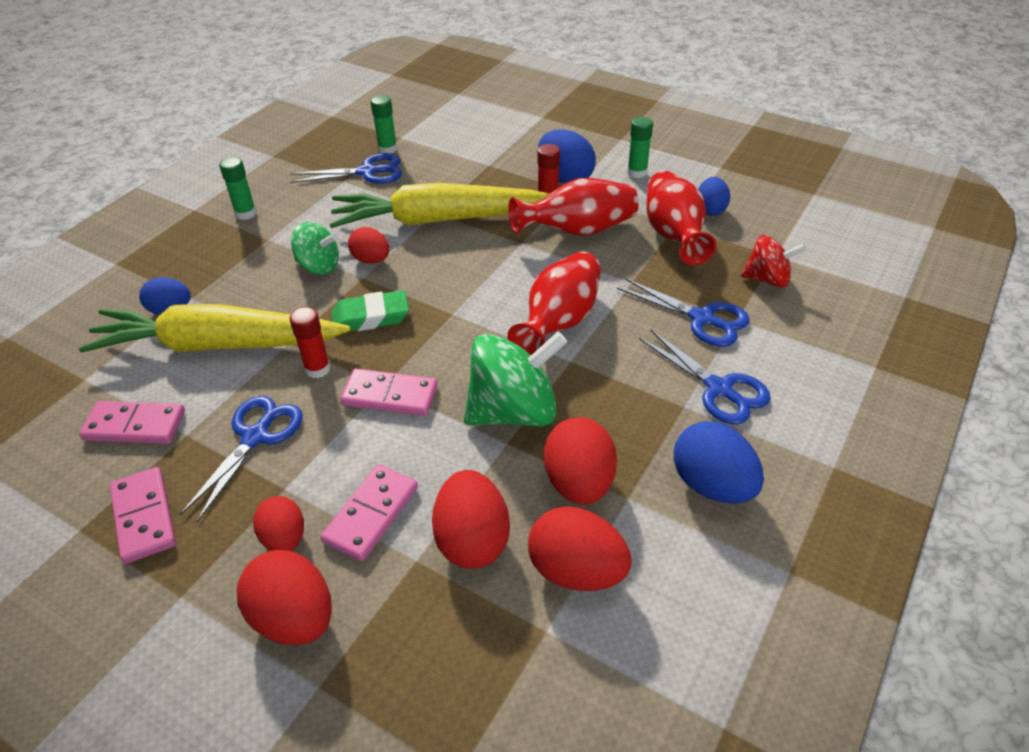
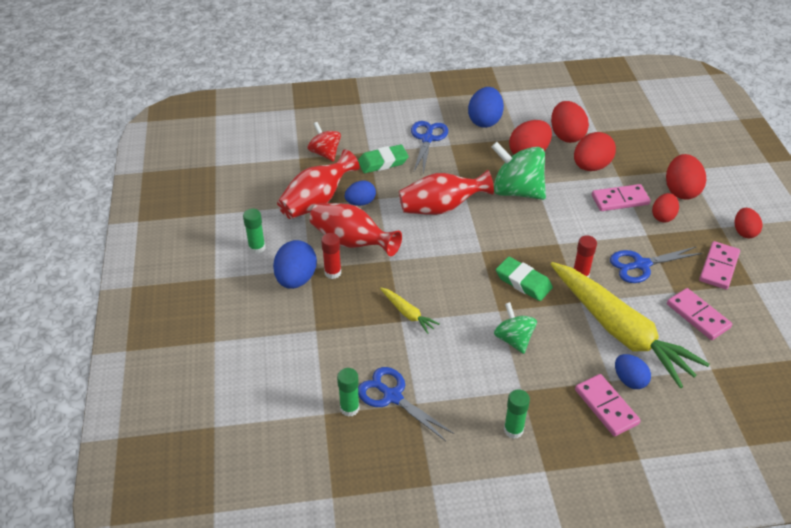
camera: 130 degrees left, 0 degrees up
yellow carrot [329,183,551,228] -> yellow carrot [380,287,439,334], size x0.41
pink domino [341,369,438,416] -> pink domino moved to [575,374,641,436]
red egg [348,227,389,264] -> red egg moved to [735,208,762,238]
blue scissors [617,278,750,347] -> green eraser [358,144,409,173]
blue egg [698,177,730,216] -> blue egg moved to [345,181,376,206]

